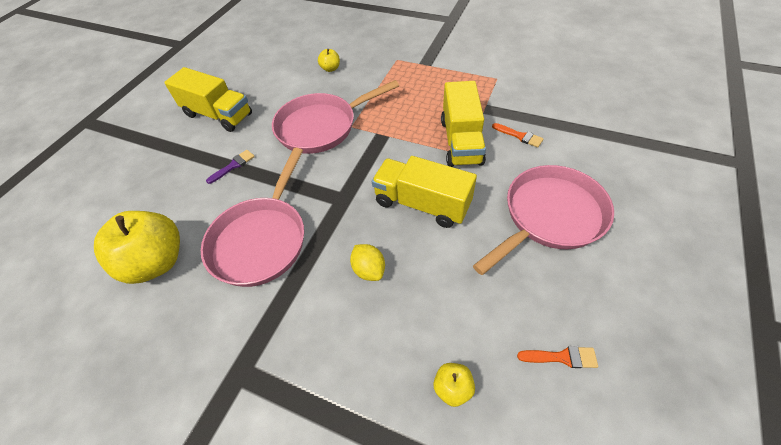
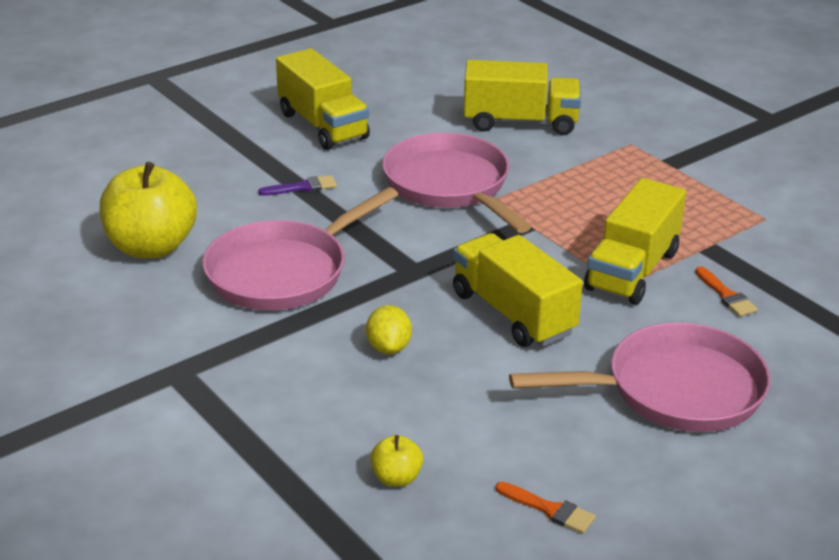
camera: 25 degrees right, 20 degrees down
pink pan [272,80,399,154] -> pink pan turned 60 degrees clockwise [382,133,531,233]
yellow apple [318,49,340,72] -> yellow truck [464,60,581,135]

